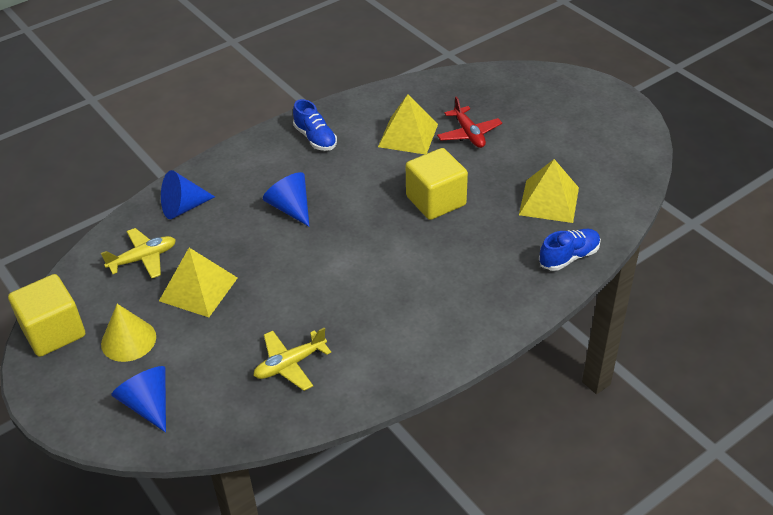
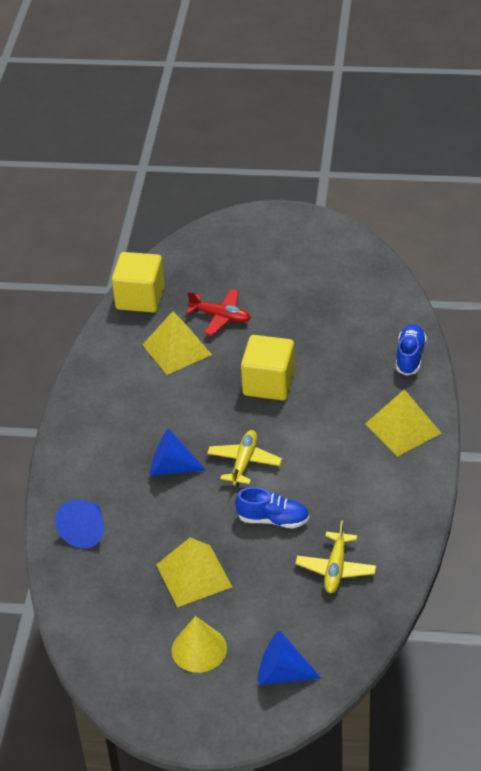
camera: 45 degrees left, 0 degrees up
yellow cube [8,274,85,357] -> yellow cube moved to [112,252,165,312]
yellow plane [101,228,176,279] -> yellow plane moved to [207,430,282,485]
blue shoe [293,99,337,151] -> blue shoe moved to [235,487,309,528]
yellow pyramid [519,159,579,223] -> yellow pyramid moved to [365,389,441,457]

